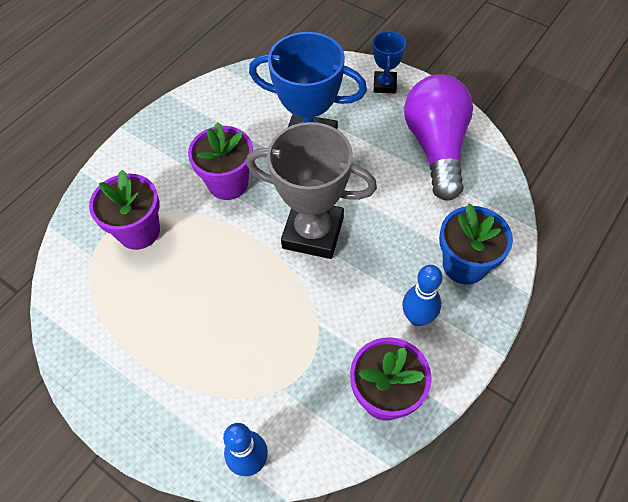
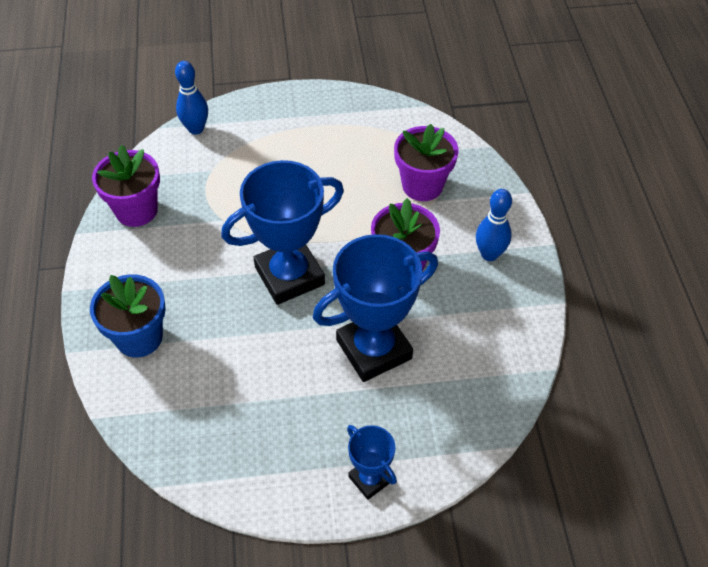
camera: 135 degrees right, 5 degrees down
grey trophy [246,122,377,259] -> blue trophy [221,160,344,305]
blue bowling pin [402,265,443,326] -> blue bowling pin moved to [476,189,512,261]
purple light bulb [404,74,473,201] -> none

